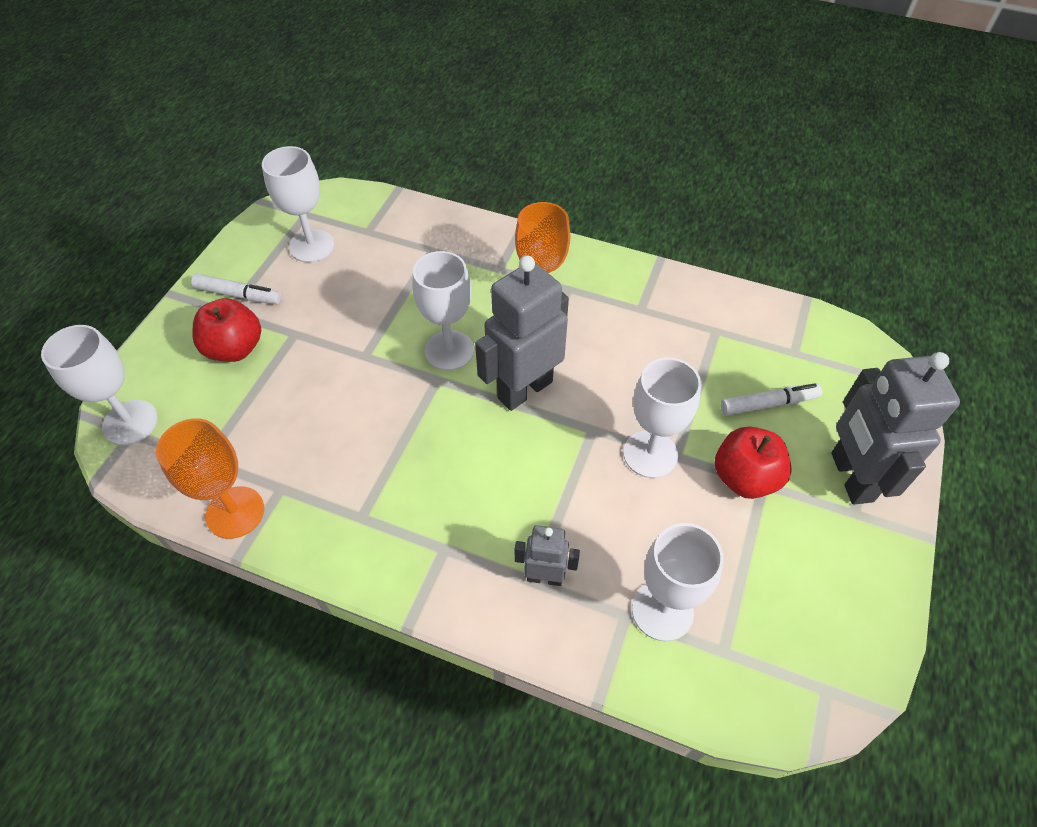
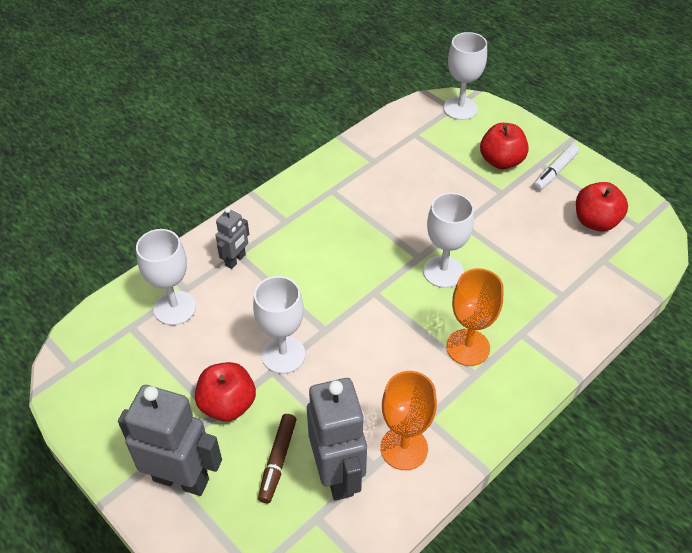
camera: 115 degrees right, 5 degrees down
orange goblet [156,418,264,539] -> orange goblet moved to [380,371,437,470]
white goblet [262,146,335,262] -> red apple [576,182,628,231]
grey robot [475,255,569,411] -> grey robot moved to [307,378,367,501]
white marker [721,383,822,416] -> brown marker [258,414,296,503]

